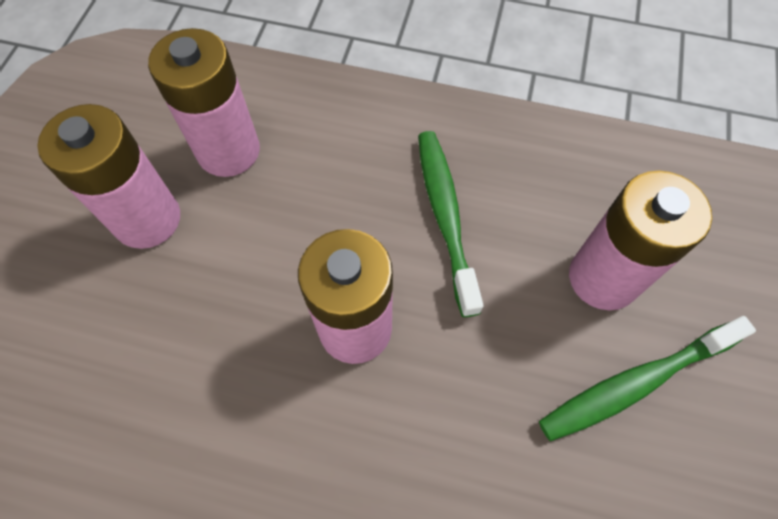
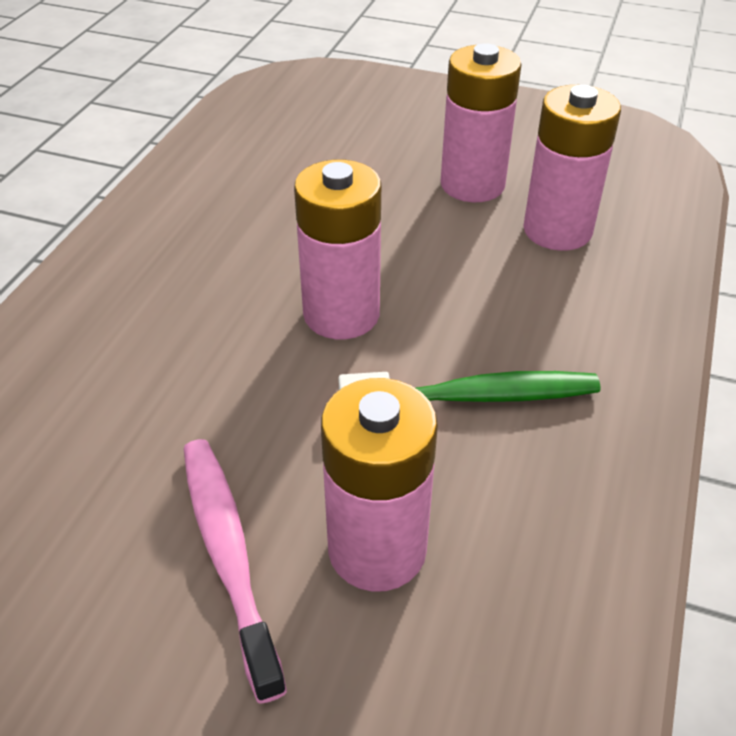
camera: 95 degrees right, 20 degrees down
green toothbrush [539,316,756,442] -> pink toothbrush [183,439,287,704]

